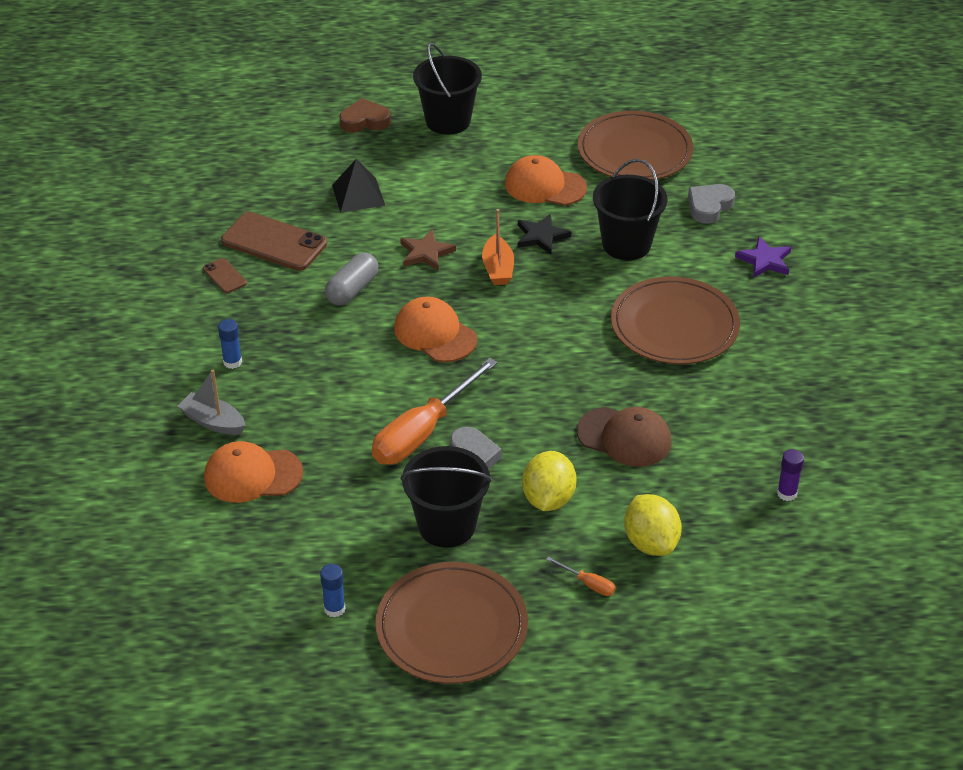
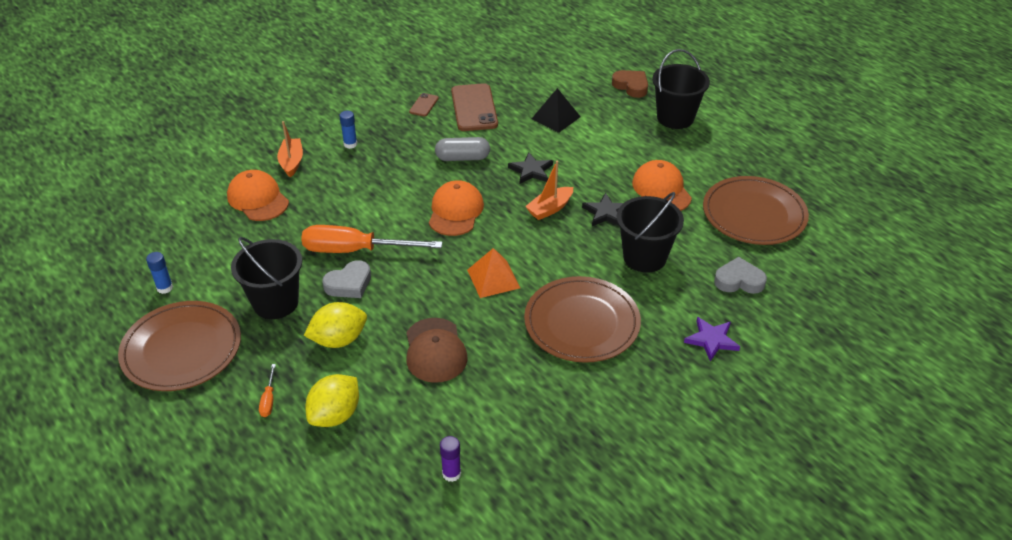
camera: 55 degrees right, 0 degrees up
grey boat [178,370,246,435] -> orange boat [277,121,303,178]
brown star [400,229,456,270] -> black star [508,152,553,184]
none -> orange pyramid [467,248,520,298]

